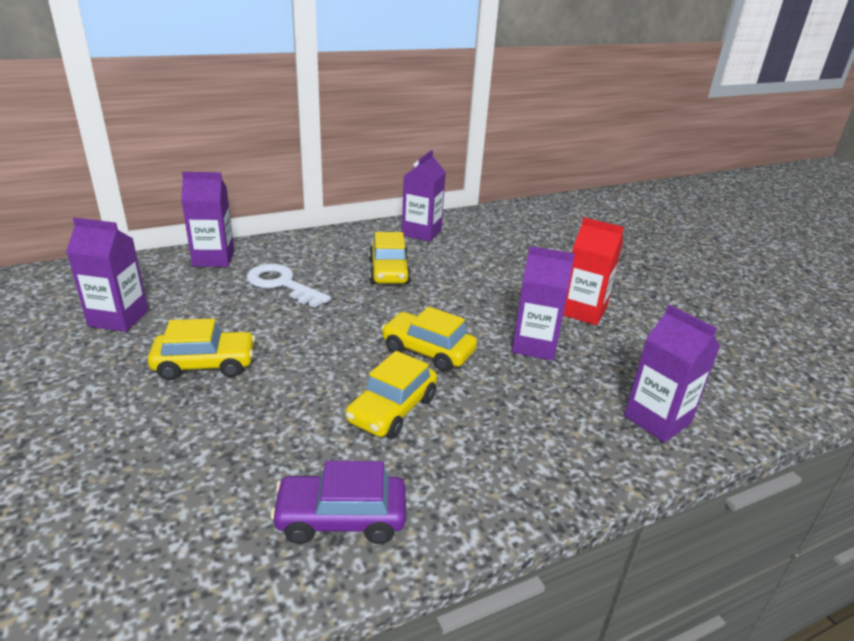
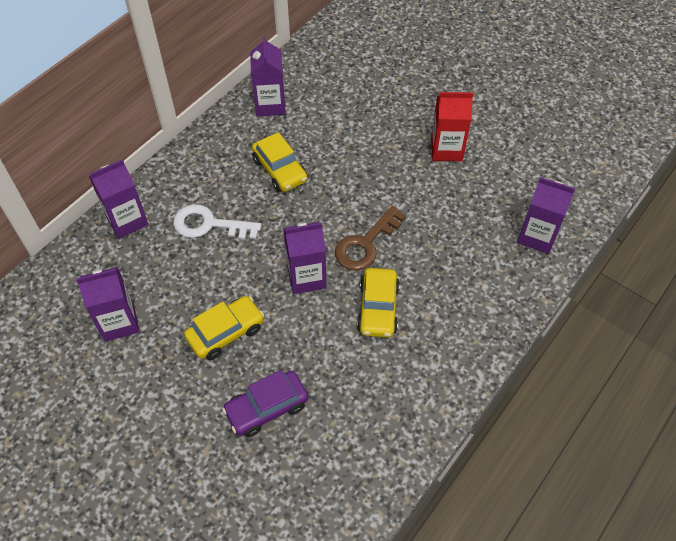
camera: 25 degrees left, 25 degrees up
purple car [270,461,406,544] -> purple car moved to [222,370,308,437]
yellow car [381,307,477,372] -> brown key [335,206,406,271]
purple carton [512,246,575,361] -> purple carton moved to [283,222,327,294]

